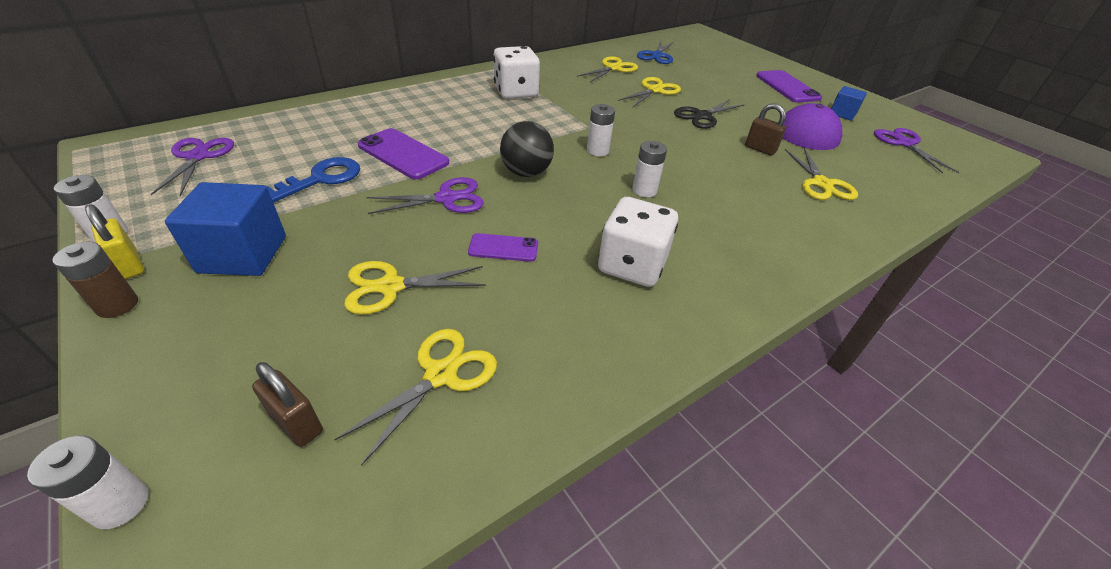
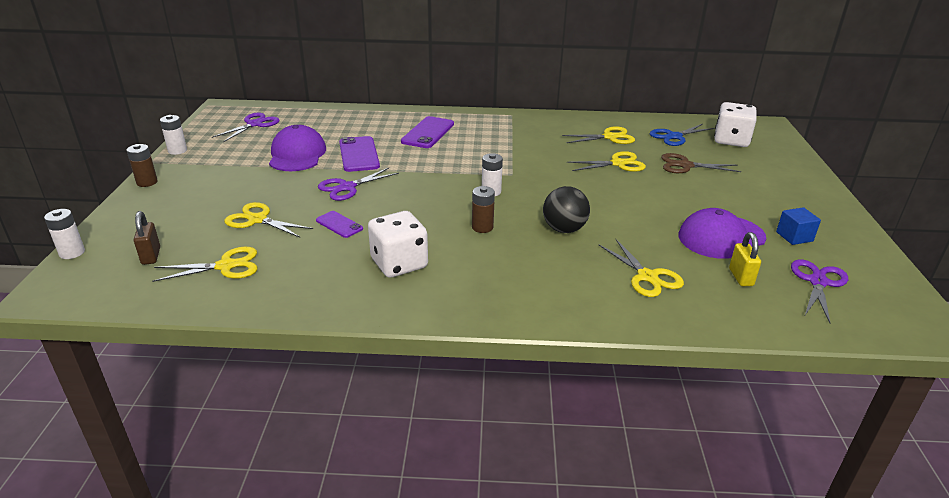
camera: 40 degrees right, 10 degrees down
yellow padlock [85,204,144,279] -> yellow padlock moved to [729,232,761,286]
blue cube [165,182,286,276] -> none
blue key [267,157,360,203] -> purple cap [269,125,326,171]
purple scissors [367,177,484,214] -> purple scissors turned 120 degrees clockwise [318,168,399,201]
white dice [493,46,540,99] -> white dice moved to [714,102,757,147]
black ball [500,121,554,177] -> black ball moved to [543,186,590,233]
white battery [632,141,667,197] -> brown battery [472,186,495,233]
black scissors [674,99,745,129] -> none
brown padlock [745,103,786,156] -> none
purple phone [756,70,822,103] -> purple phone moved to [401,116,454,148]
yellow scissors [784,148,858,200] -> yellow scissors turned 60 degrees counterclockwise [599,238,684,297]
none -> brown scissors [661,153,741,173]

